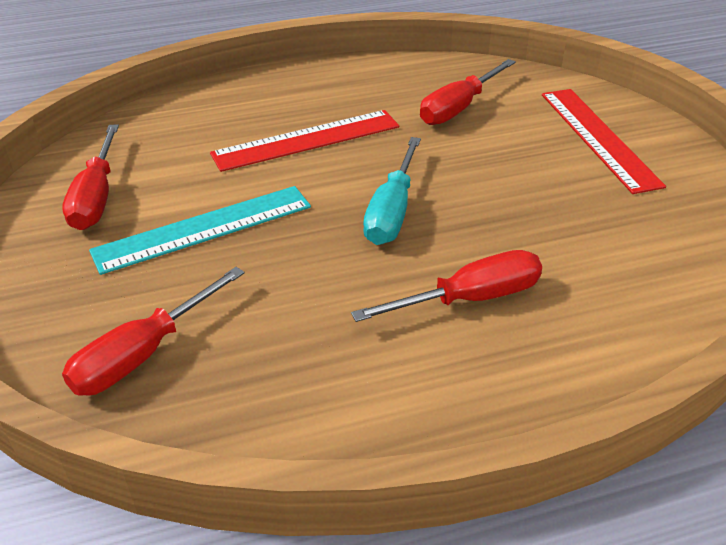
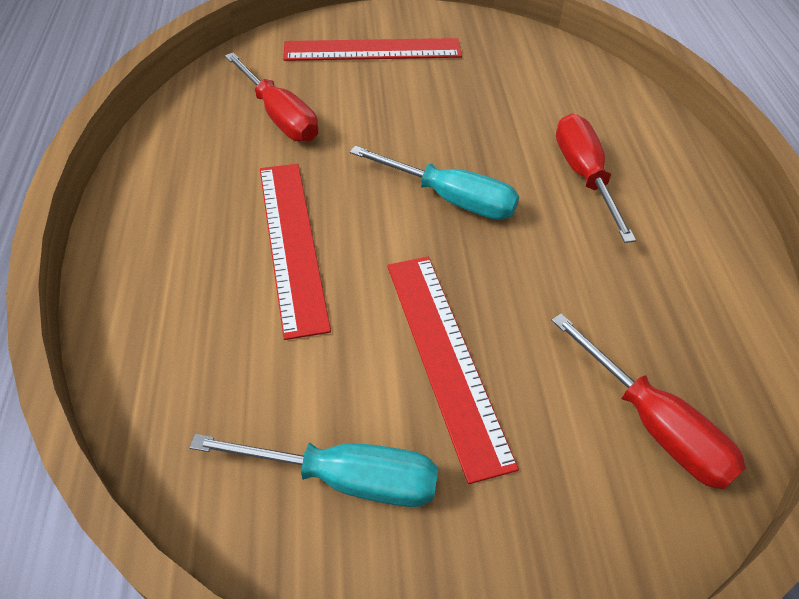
camera: 80 degrees left, 10 degrees up
red screwdriver [62,125,119,230] -> turquoise screwdriver [190,434,439,507]
turquoise ruler [89,186,311,275] -> red ruler [387,257,519,484]

